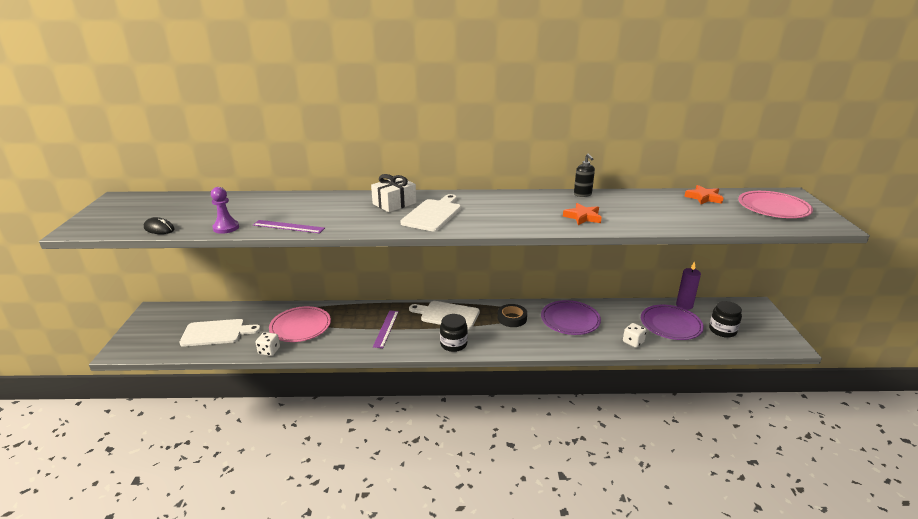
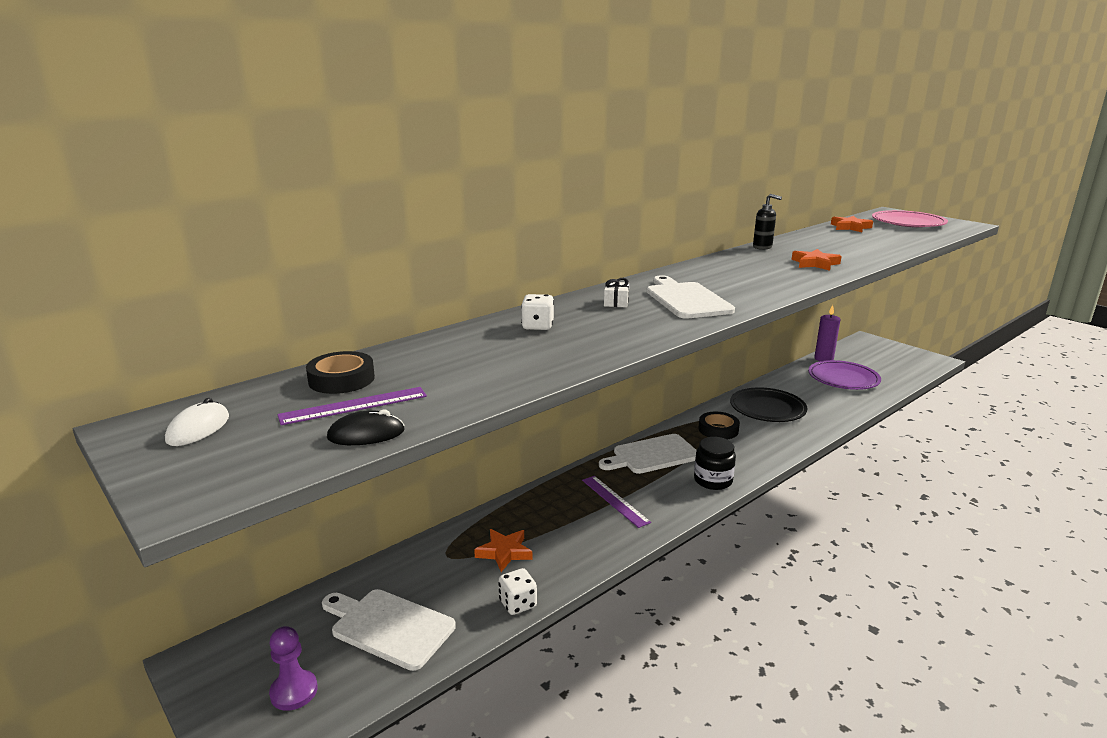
camera: 40 degrees left, 5 degrees down
white cutting board [180,319,261,347] -> white cutting board turned 105 degrees counterclockwise [322,589,456,671]
purple pawn [211,187,239,234] -> purple pawn moved to [269,626,318,711]
purple ruler [253,220,325,233] -> purple ruler moved to [277,387,427,425]
pink plate [269,306,331,342] -> orange star [474,529,532,572]
white gift [371,174,416,212] -> white gift [604,278,629,308], size x0.54
purple plate [541,300,601,335] -> black plate [730,387,808,422]
white dice [623,323,647,348] -> white dice moved to [521,294,554,330]
black jar [709,301,742,338] -> none
none -> white mouse [165,398,229,446]
none -> black tape [306,351,375,394]

